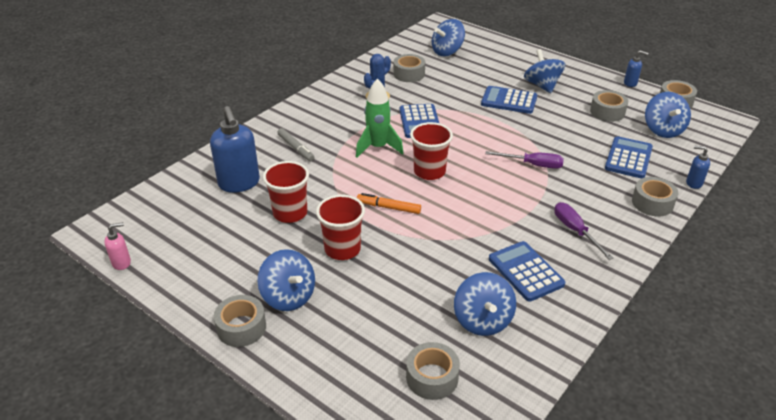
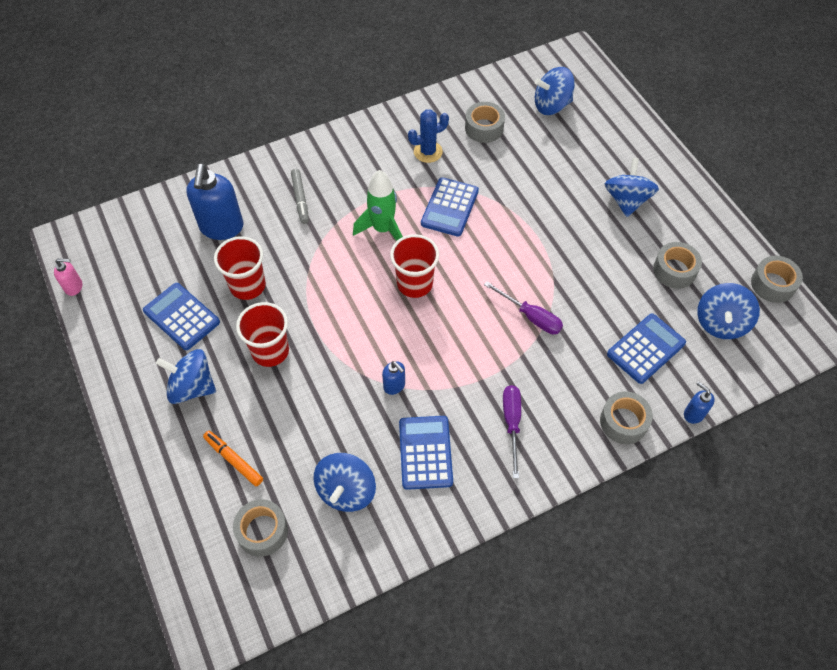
camera: 25 degrees right, 20 degrees up
grey tape [214,295,266,347] -> none
blue spinning top [258,249,315,311] -> blue spinning top turned 120 degrees clockwise [156,349,216,404]
orange marker [357,193,421,214] -> orange marker moved to [203,431,263,486]
blue calculator [481,86,537,114] -> blue calculator moved to [143,283,220,350]
blue soap dispenser [624,50,648,87] -> blue soap dispenser moved to [382,361,405,395]

